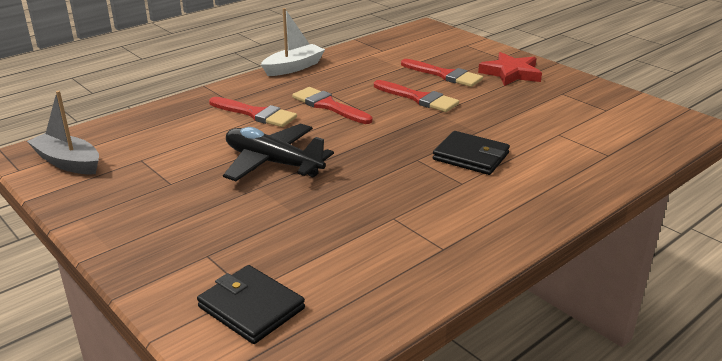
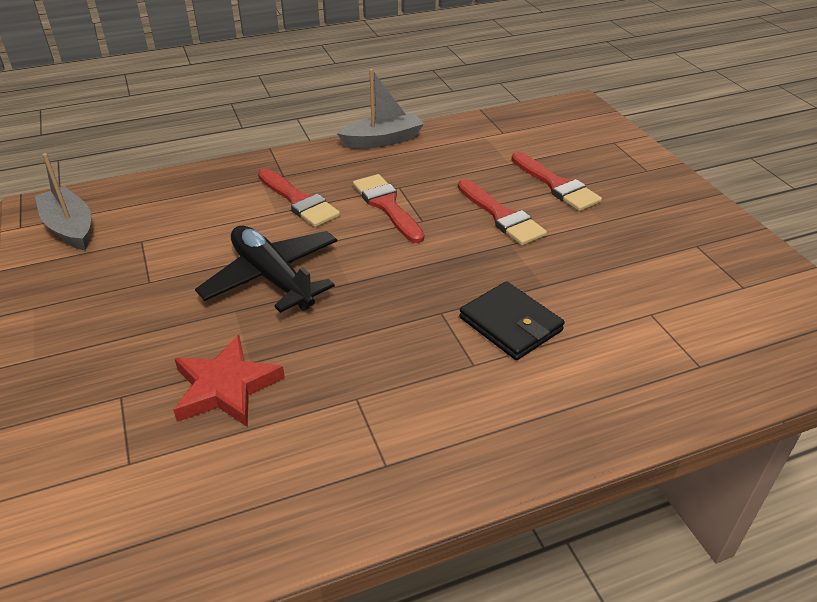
camera: 20 degrees right, 10 degrees up
black wallet [197,265,305,344] -> none
white boat [261,8,325,76] -> grey boat [337,69,424,149]
red star [478,52,542,86] -> red star moved to [173,335,285,427]

